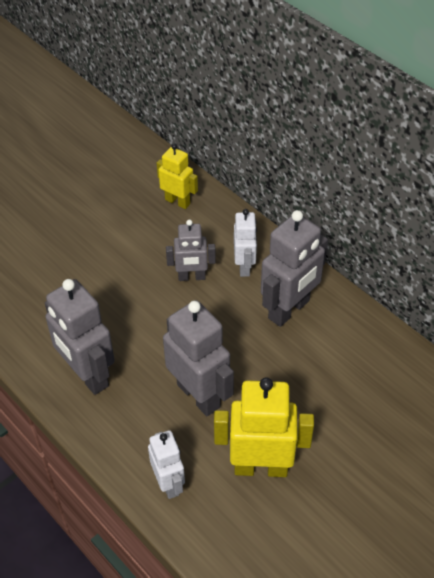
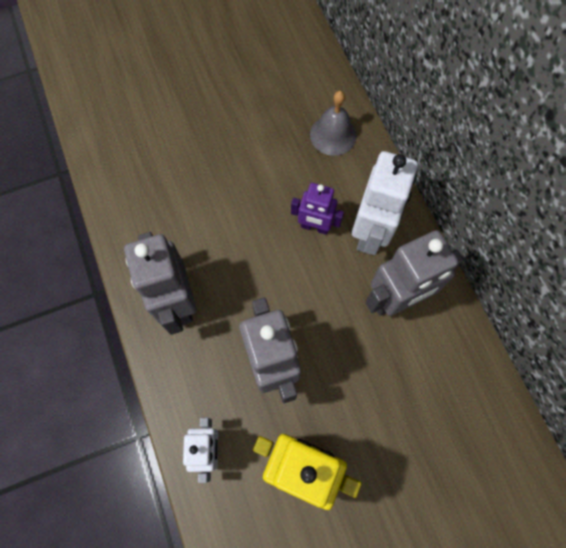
camera: 20 degrees right, 20 degrees up
yellow robot [157,144,198,209] -> grey bell [310,91,357,156]
grey robot [166,220,216,281] -> purple robot [291,183,344,235]
white robot [234,209,257,277] -> white robot [352,151,418,255], size x1.66

